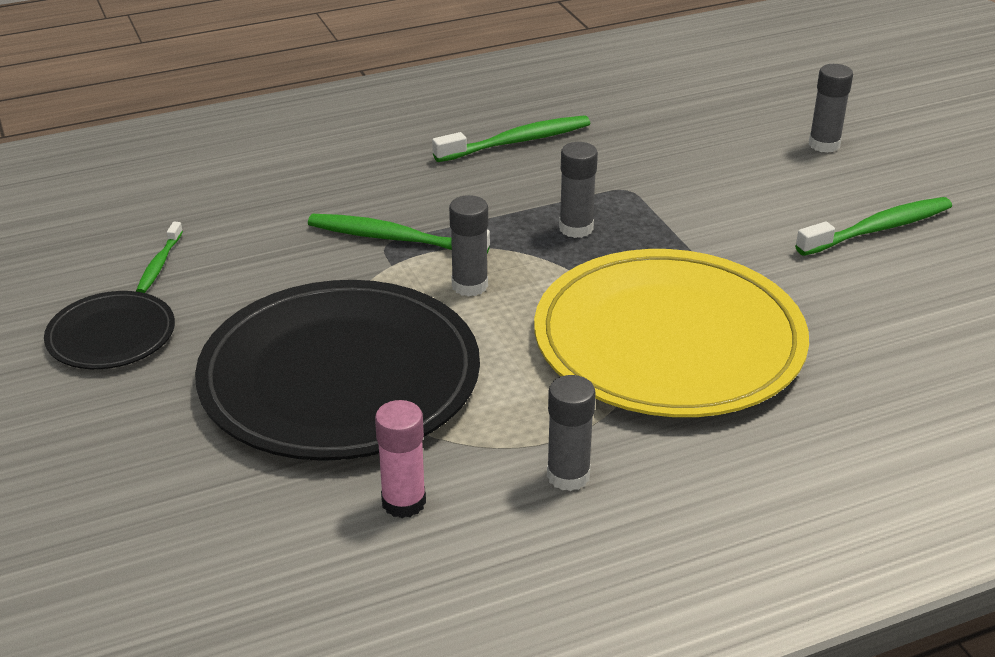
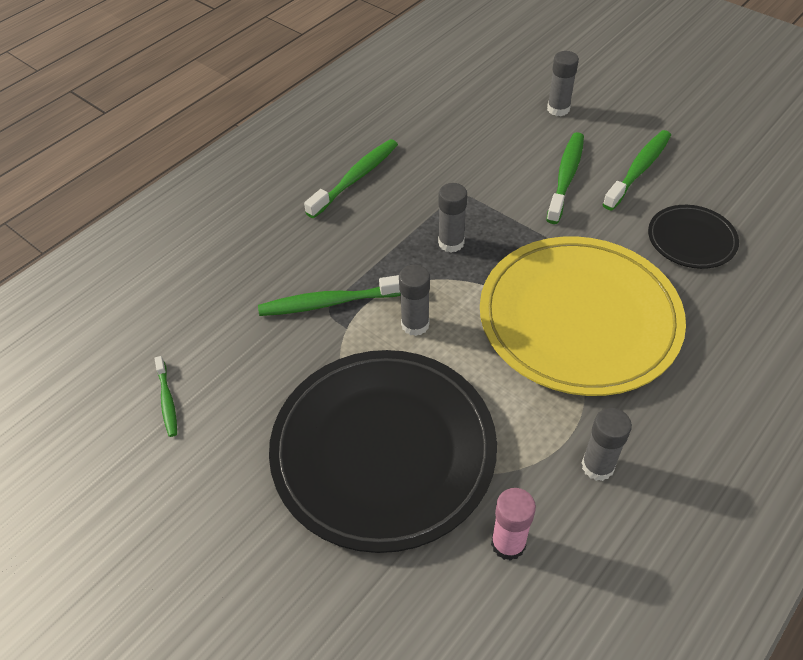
camera: 25 degrees left, 15 degrees up
black plate [44,291,175,369] -> black plate moved to [648,205,739,269]
none -> green toothbrush [546,132,584,224]

